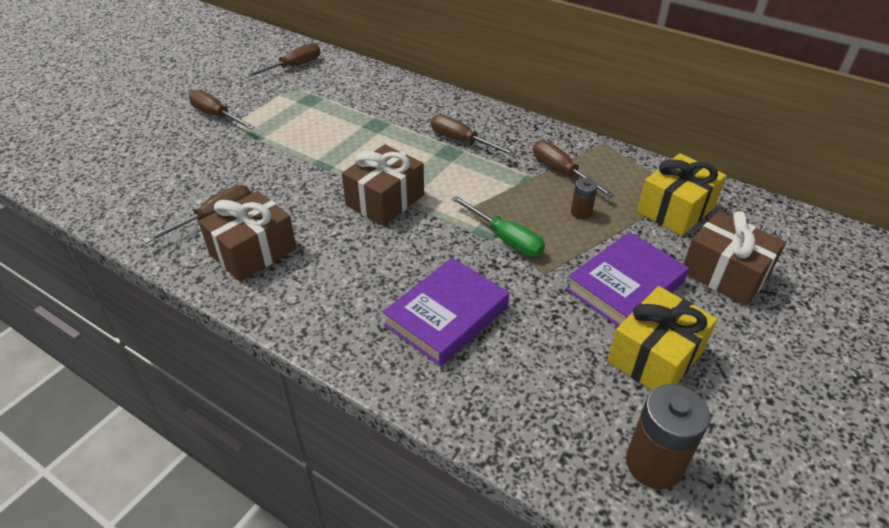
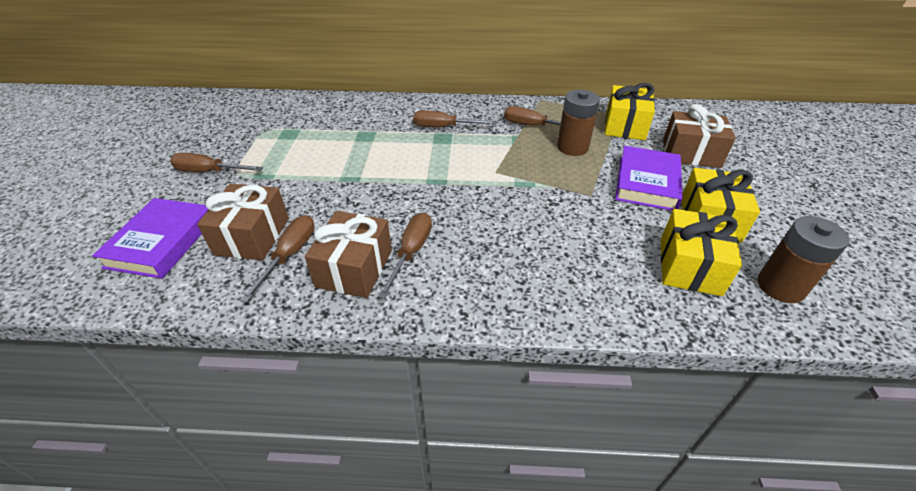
camera: 30 degrees left, 0 degrees up
brown screwdriver [244,43,321,78] -> brown screwdriver moved to [378,213,432,299]
brown gift [342,144,424,226] -> brown gift moved to [197,184,289,260]
purple book [383,257,509,366] -> purple book moved to [92,198,209,279]
green screwdriver [452,196,545,257] -> none
brown battery [571,178,598,220] -> brown battery [557,90,600,156], size x1.89
none -> yellow gift [661,209,742,296]

